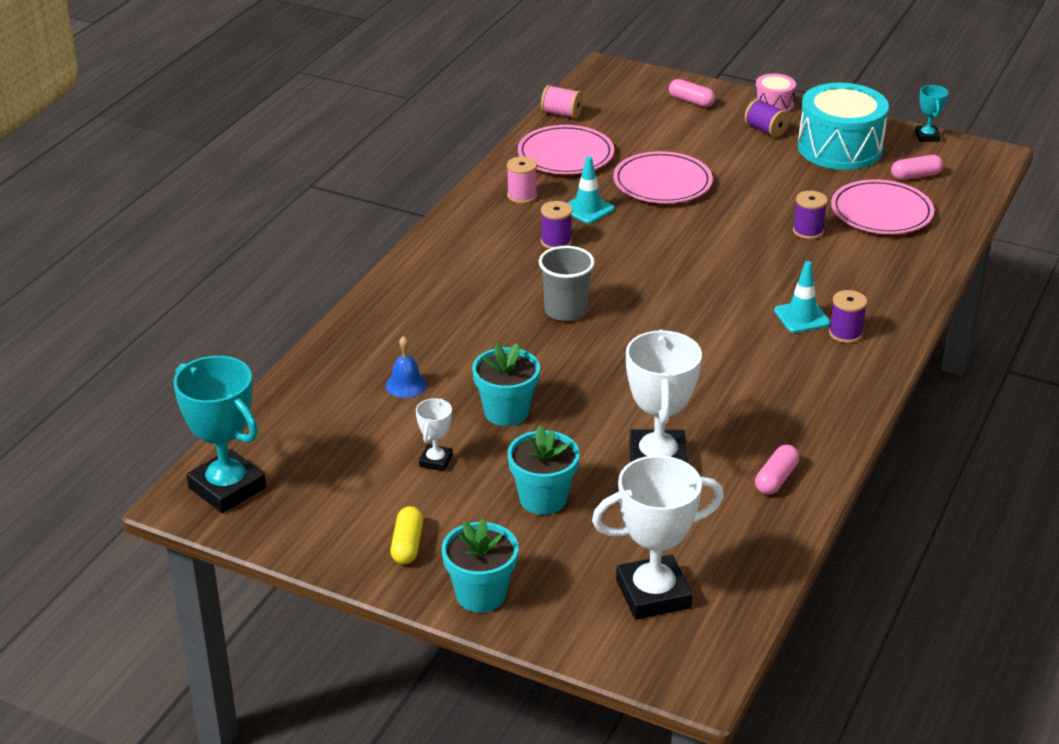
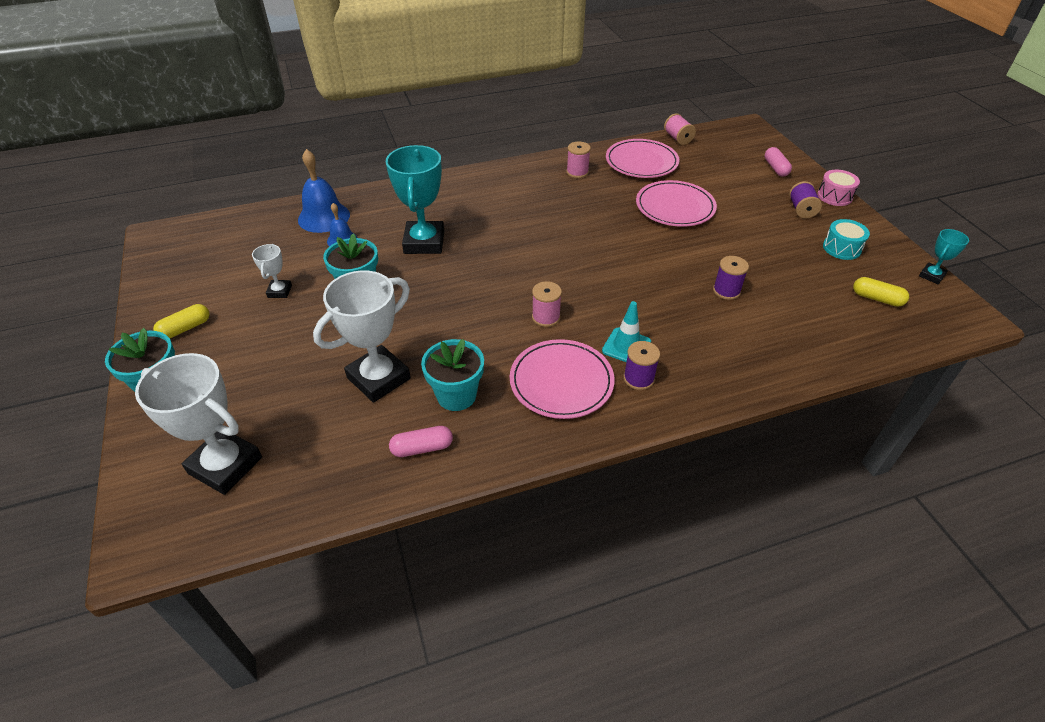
camera: 45 degrees right, 10 degrees up
turquoise trophy [173,356,266,513] -> turquoise trophy moved to [386,145,444,254]
white trophy [416,398,453,471] -> white trophy turned 60 degrees counterclockwise [252,244,292,298]
turquoise flower pot [507,425,580,515] -> turquoise flower pot moved to [421,339,484,411]
grey cup [539,246,595,321] -> none
purple spool [541,201,572,249] -> none
turquoise traffic cone [568,156,615,224] -> none
turquoise drum [798,83,889,170] -> turquoise drum [823,219,870,260], size x0.49
pink plate [831,179,934,234] -> pink plate moved to [510,339,615,419]
pink capsule [891,155,943,180] -> yellow capsule [853,277,909,307]
none -> blue bell [298,149,350,233]
none -> pink spool [532,281,562,327]

